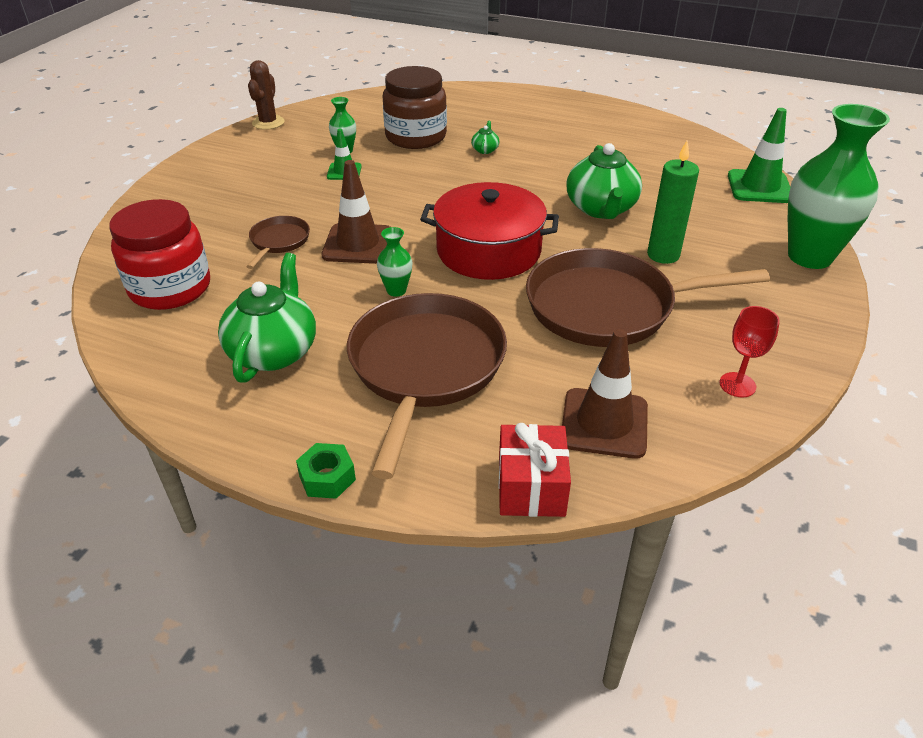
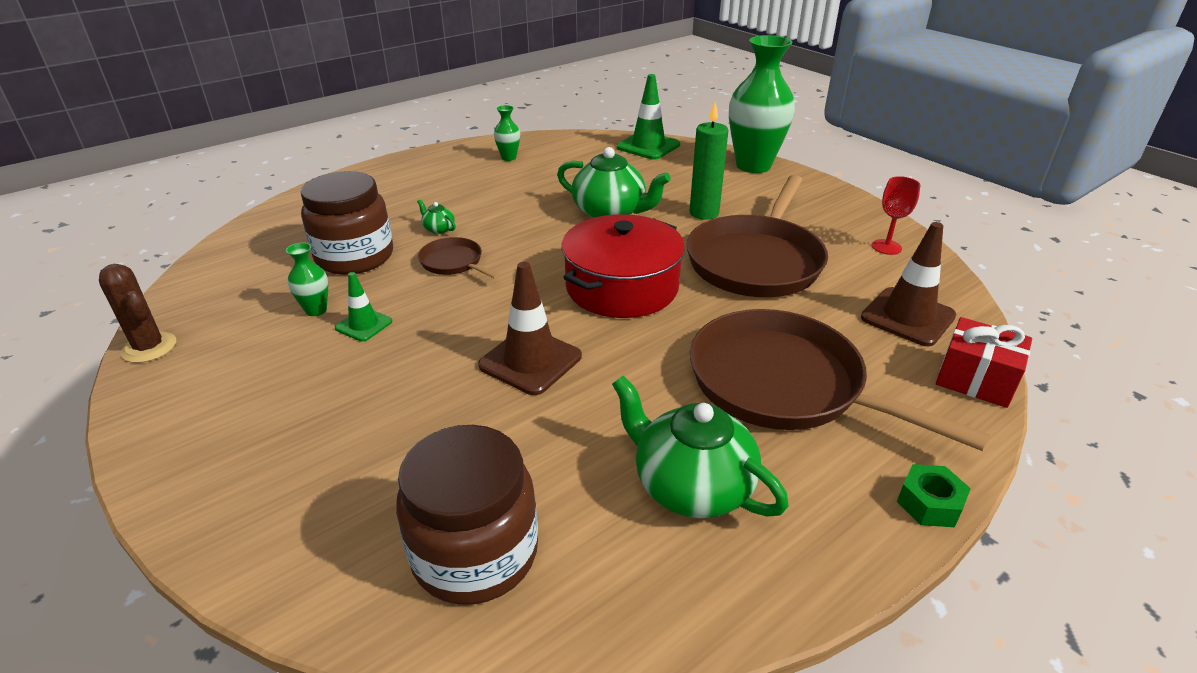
camera: 60 degrees left, 5 degrees down
red jar [109,199,210,310] -> brown jar [396,425,538,605]
brown pan [246,216,310,269] -> brown pan moved to [418,237,499,279]
green vase [377,227,412,297] -> green vase moved to [494,105,520,161]

